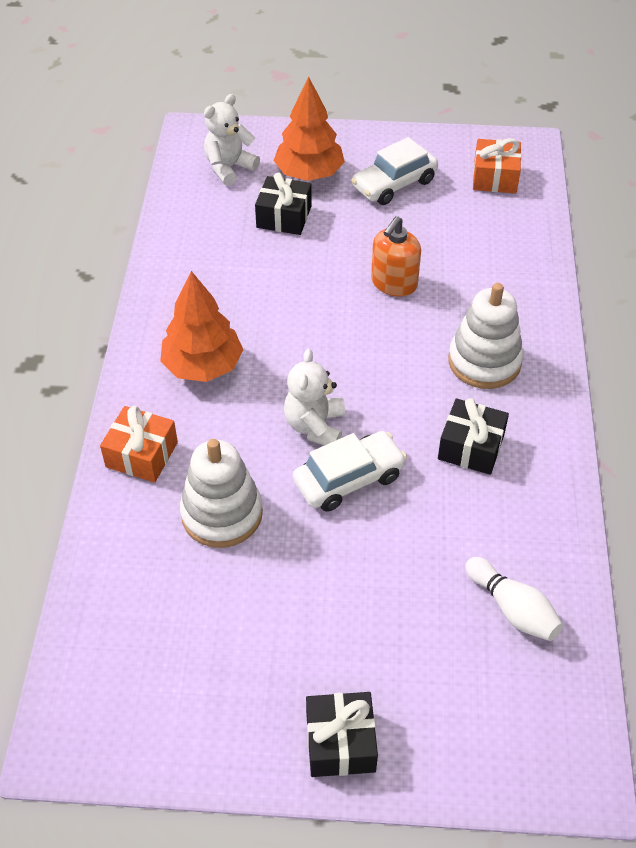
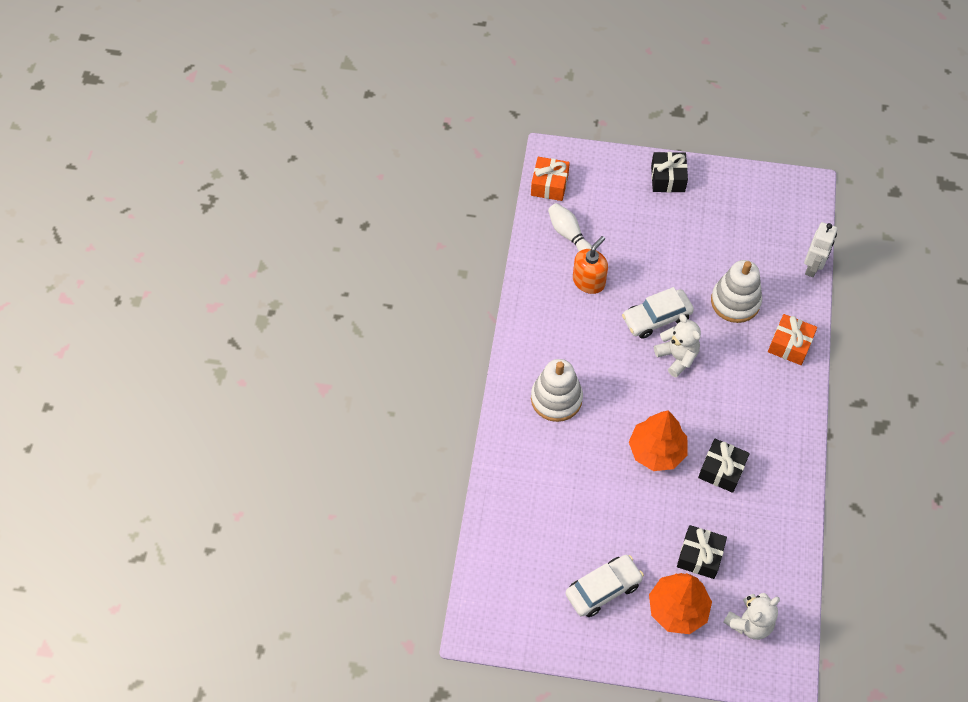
camera: 175 degrees left, 10 degrees up
orange tree [160,271,243,382] -> orange tree moved to [629,410,687,471]
white teddy bear [284,349,345,446] -> white teddy bear turned 45 degrees counterclockwise [654,314,701,377]
orange soap dispenser [371,216,421,297] -> orange soap dispenser moved to [573,236,608,294]
black gift [438,398,509,475] -> black gift moved to [698,439,750,493]
orange gift [473,138,522,193] -> orange gift moved to [531,157,570,201]
none -> white robot [804,222,838,277]

